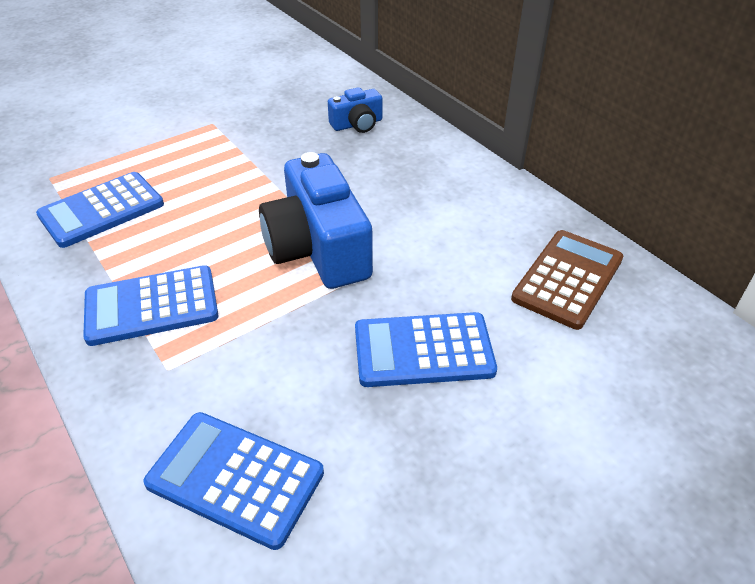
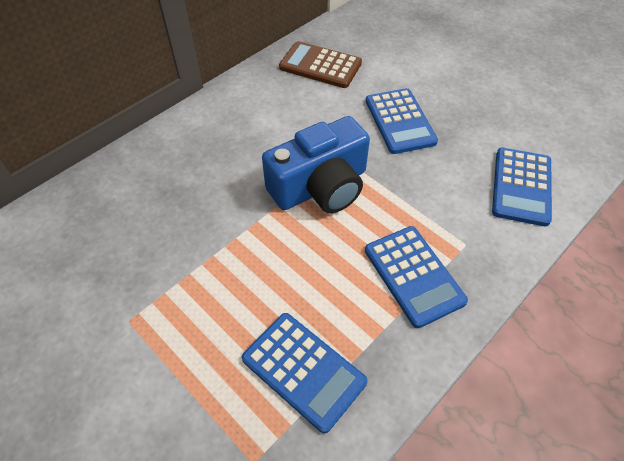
camera: 100 degrees left, 10 degrees up
blue camera [328,87,383,133] -> none

